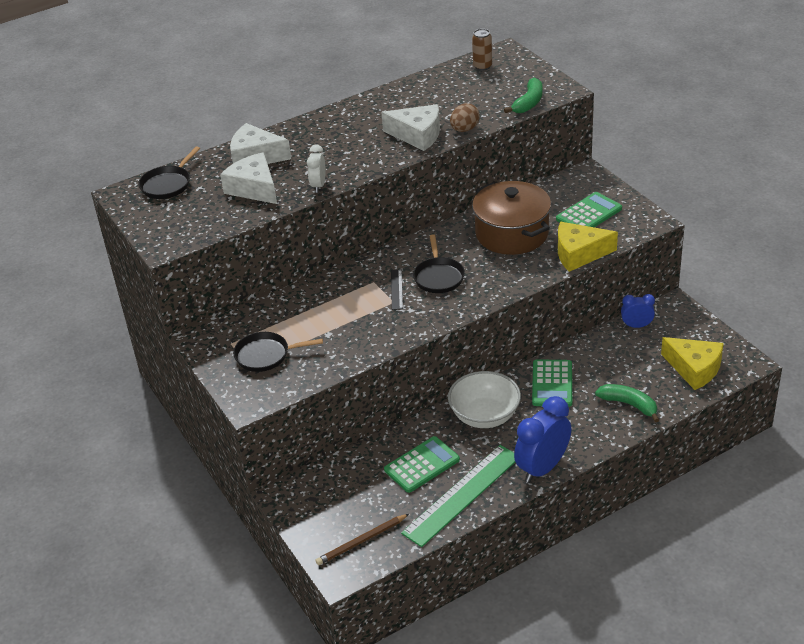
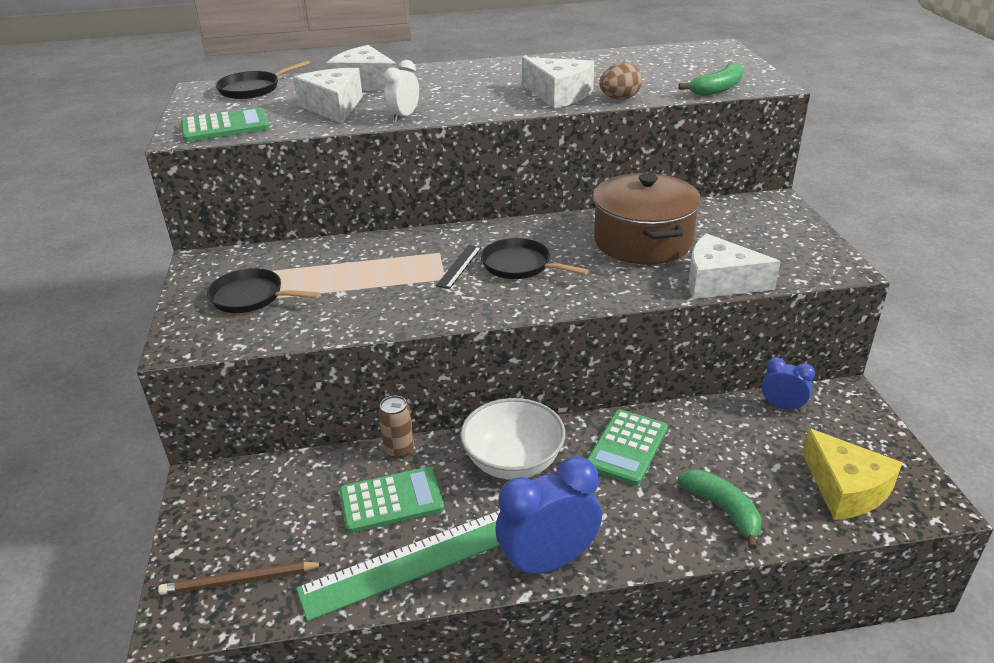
camera: 20 degrees right, 5 degrees down
black pan [413,234,465,293] -> black pan turned 105 degrees clockwise [481,238,589,279]
brown can [472,29,492,71] -> brown can moved to [378,396,414,458]
green calculator [556,192,622,227] -> green calculator moved to [181,107,269,142]
yellow cheese [558,222,618,272] -> white cheese [688,233,781,299]

